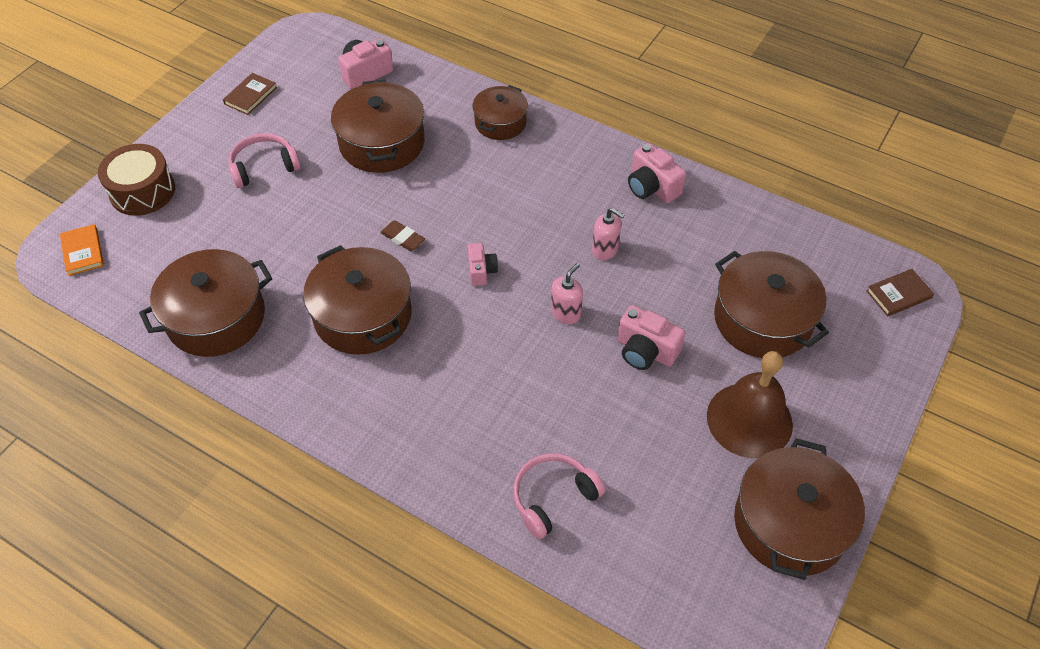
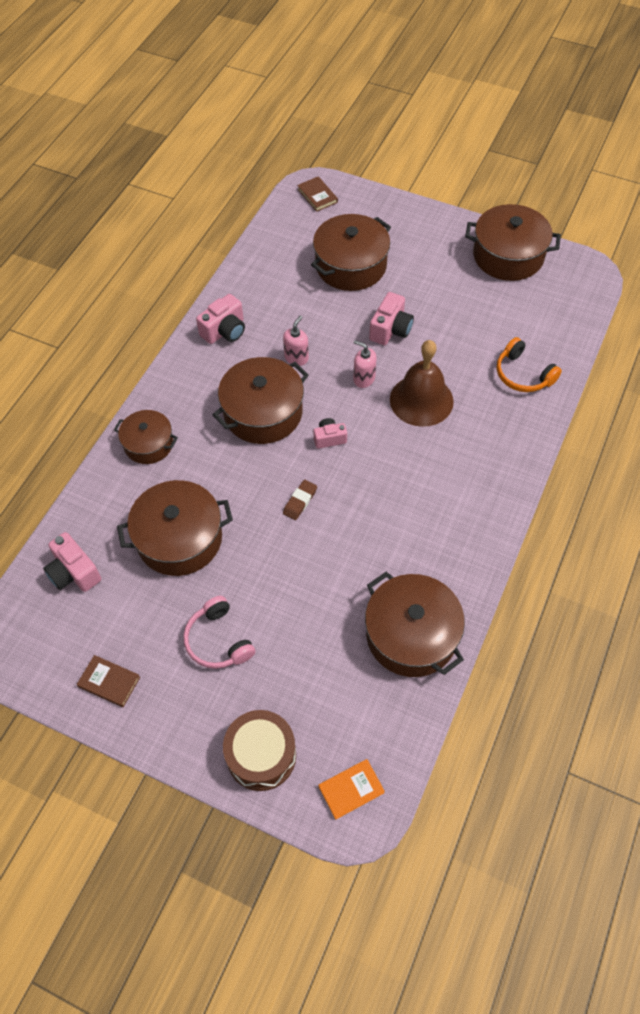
camera: 95 degrees left, 5 degrees up
brown pot [303,245,412,355] -> brown pot moved to [213,357,309,444]
pink headphones [513,453,605,539] -> orange headphones [497,337,562,392]
brown bell [707,351,793,458] -> brown bell moved to [390,340,454,427]

